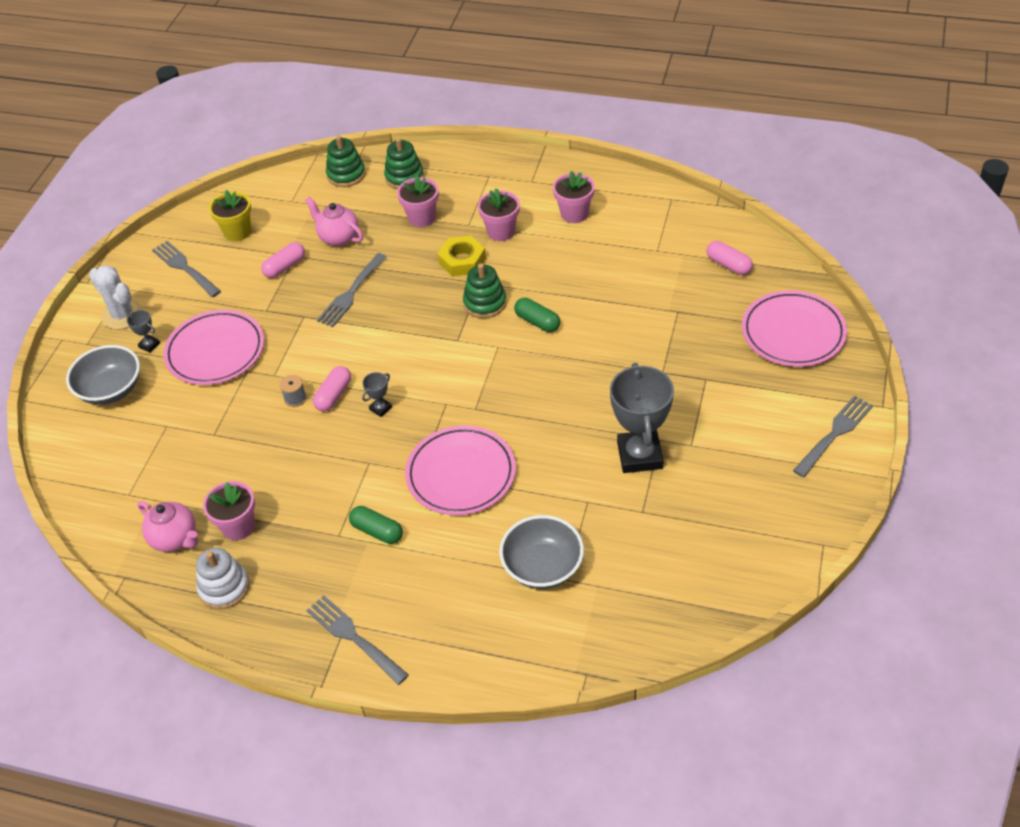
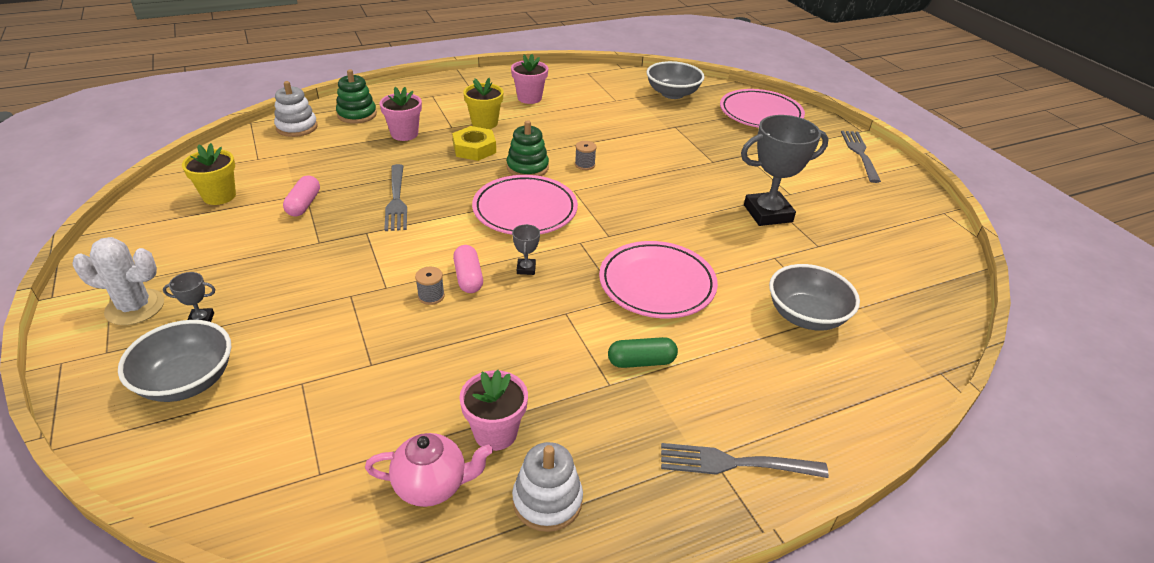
camera: 45 degrees left, 10 degrees down
grey fork [152,241,221,297] -> none
pink plate [163,310,264,385] -> pink plate moved to [472,175,578,235]
pink teapot [305,197,363,246] -> none
green stacking toy [326,136,365,187] -> white stacking toy [274,81,317,137]
pink flower pot [478,188,520,241] -> yellow flower pot [463,78,504,129]
green capsule [514,298,560,332] -> grey spool [575,141,597,170]
grey trophy [610,363,674,473] -> grey trophy turned 60 degrees counterclockwise [741,115,829,226]
pink capsule [706,241,753,275] -> grey bowl [646,61,705,99]

